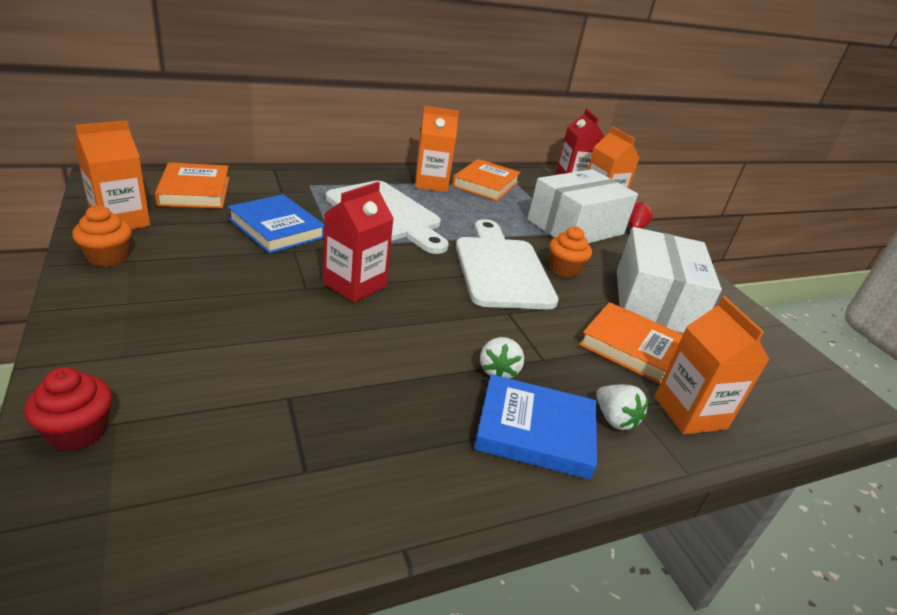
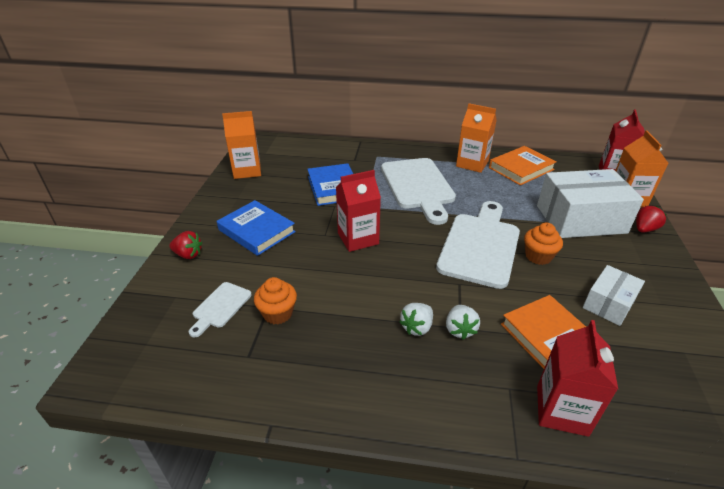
camera: 35 degrees right, 5 degrees up
red cupcake [24,367,112,451] -> none
orange cupcake [72,205,132,267] -> orange cupcake moved to [254,277,297,325]
orange book [155,162,229,209] -> none
blue book [474,374,597,479] -> blue book moved to [217,200,296,256]
white strawberry [597,385,649,431] -> white strawberry moved to [446,305,480,340]
white box [617,227,722,333] -> white box [583,265,645,326], size x0.54
orange carton [654,297,770,435] -> red carton [537,320,618,437]
none -> red strawberry [169,231,202,259]
none -> white cutting board [189,282,252,337]

